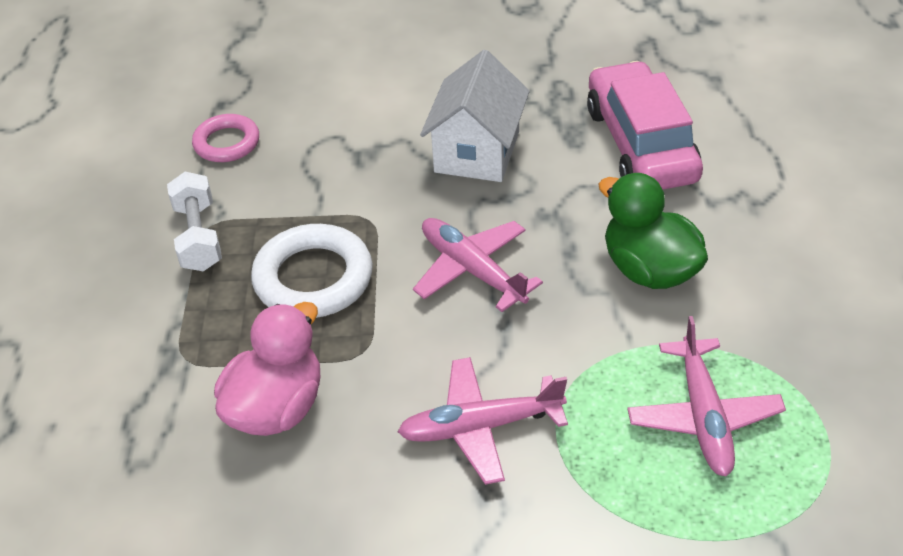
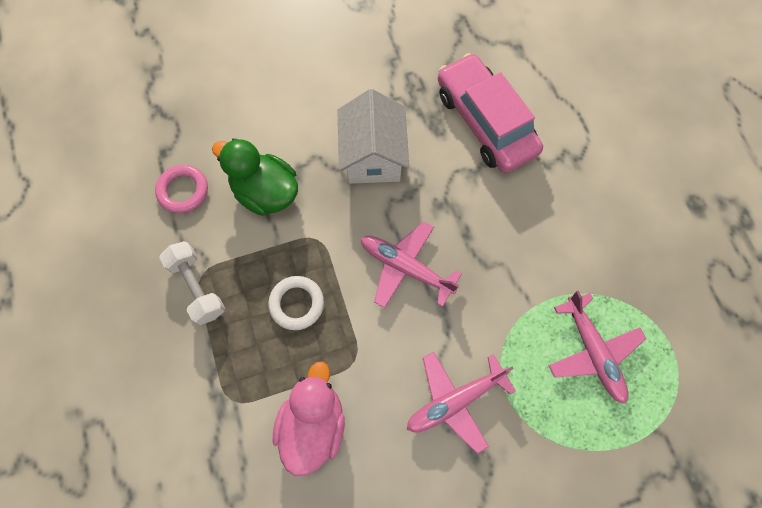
camera: 20 degrees left, 25 degrees up
white ring [251,224,373,318] -> white ring [268,276,324,330], size x0.63
green duck [599,173,708,289] -> green duck moved to [212,138,298,216]

